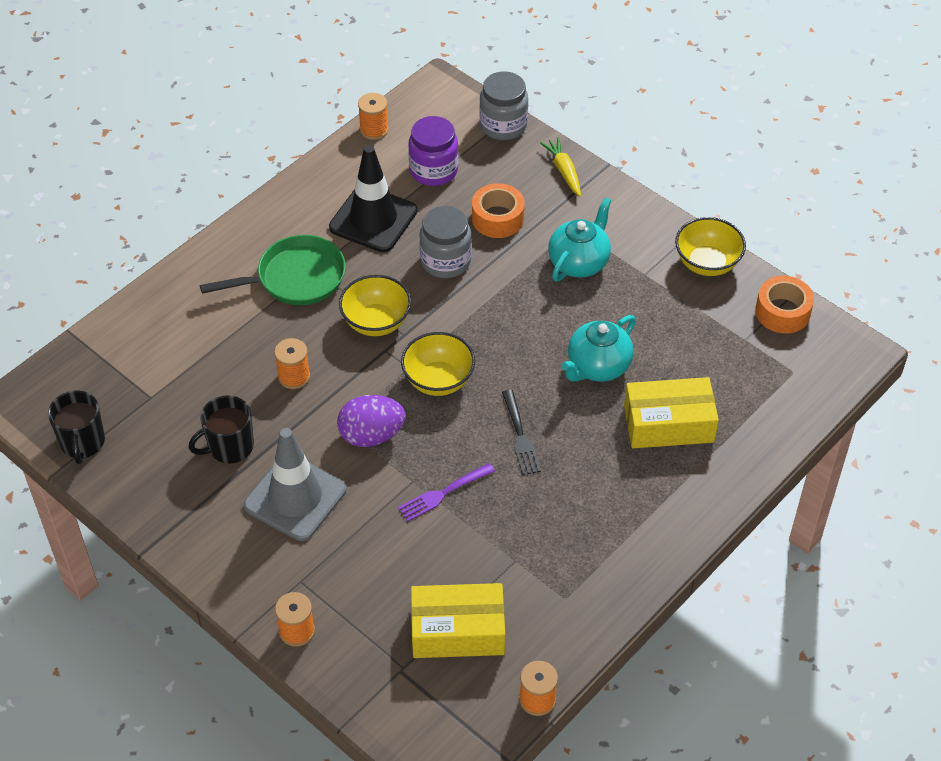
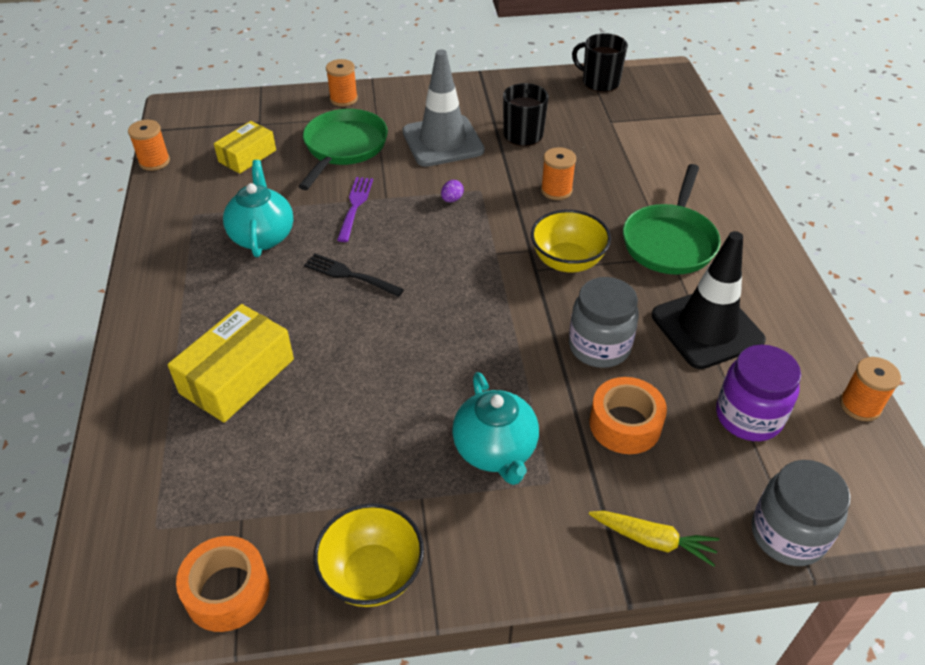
camera: 130 degrees right, 5 degrees down
purple egg [337,395,406,447] -> purple egg [441,180,464,202], size x0.42
yellow bowl [401,332,475,396] -> none
yellow box [411,583,505,658] -> yellow box [214,121,276,174], size x0.65
turquoise teapot [561,315,636,382] -> turquoise teapot moved to [223,160,293,257]
none -> green pan [298,109,388,190]

